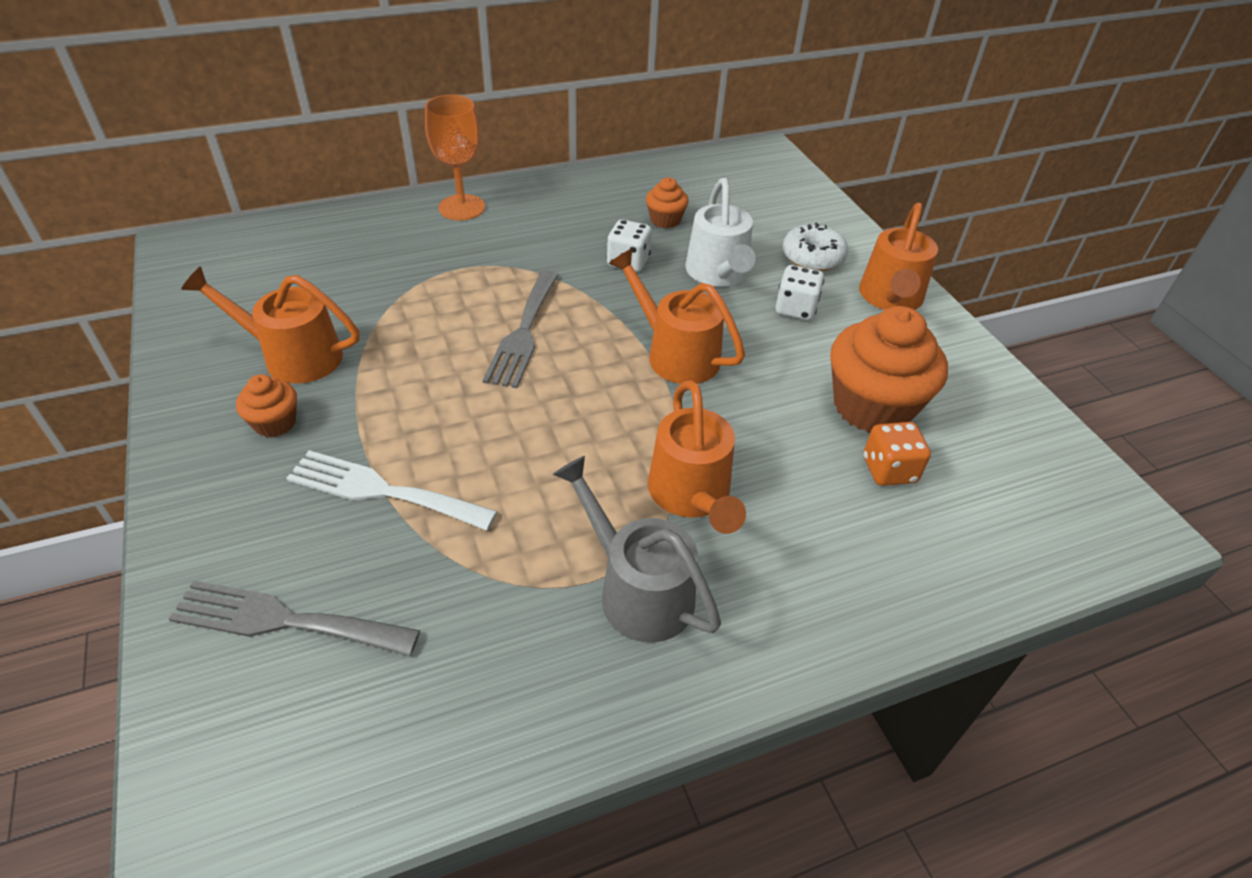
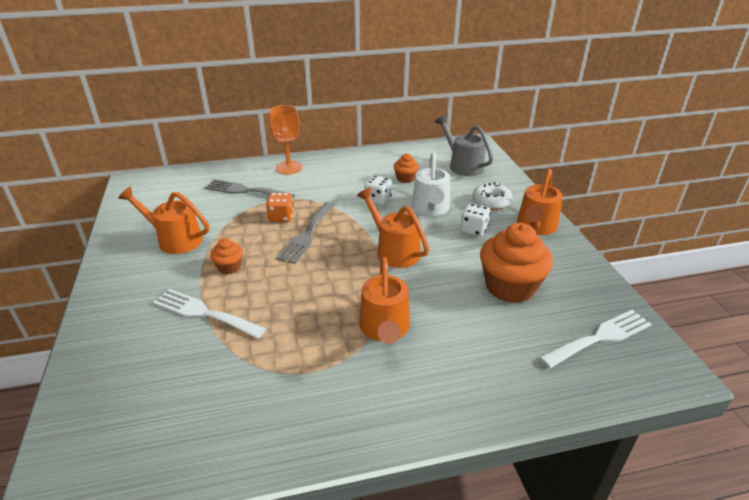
camera: 10 degrees right, 10 degrees down
grey fork [169,580,420,656] -> grey fork moved to [205,179,295,198]
orange cupcake [236,374,297,437] -> orange cupcake moved to [210,238,243,275]
grey watering can [553,456,721,643] -> grey watering can moved to [435,115,493,176]
orange dice [864,422,931,486] -> orange dice moved to [266,193,294,222]
none -> white fork [540,310,652,368]

